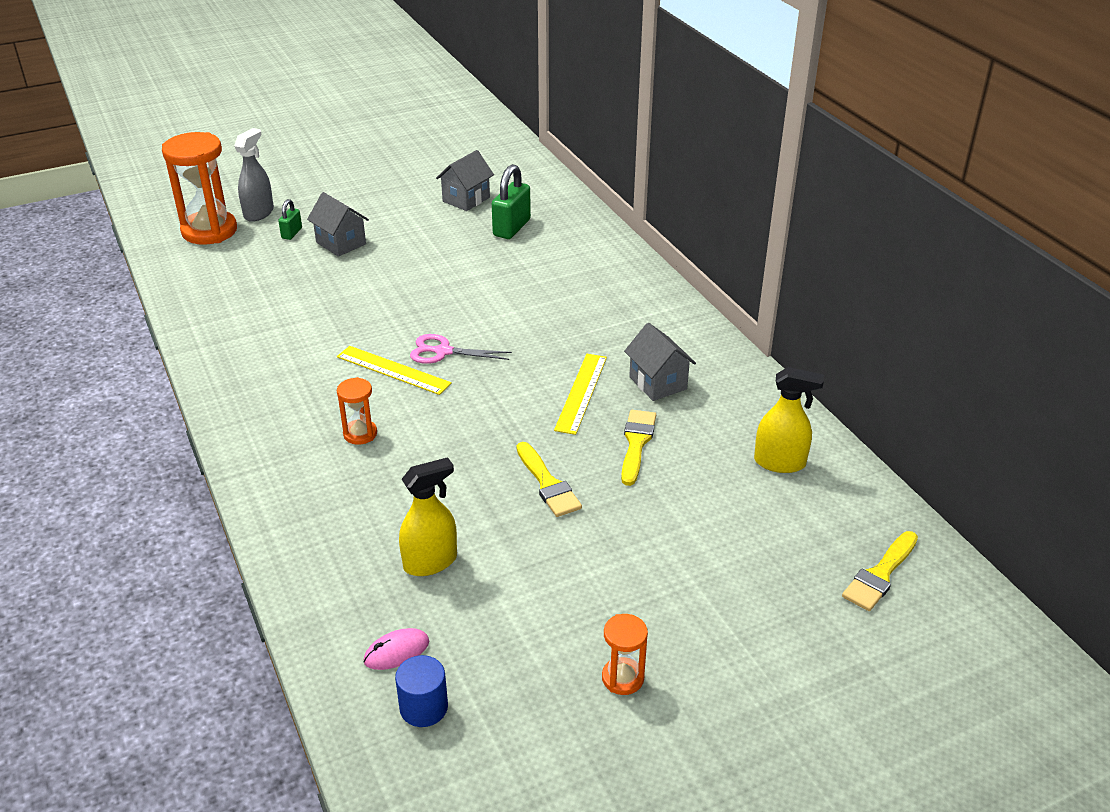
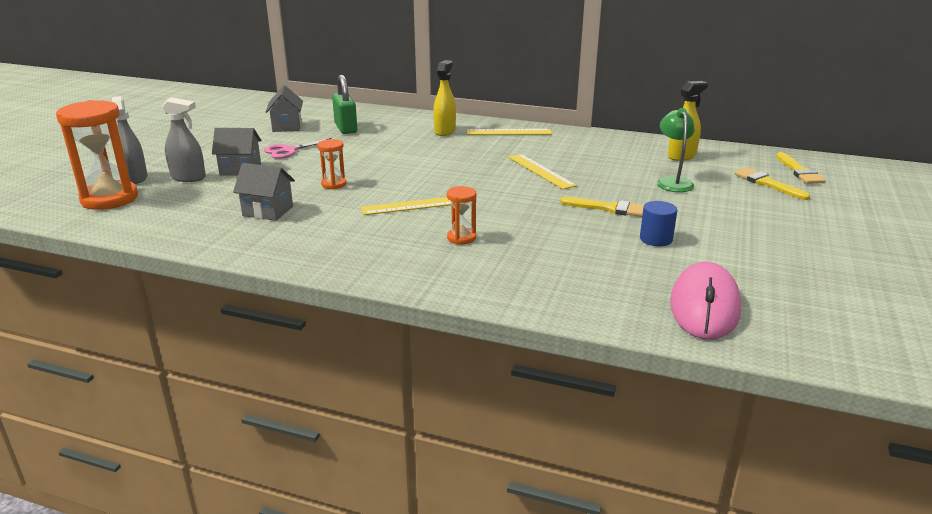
camera: 45 degrees left, 10 degrees down
green padlock [278,199,302,240] -> grey spray bottle [162,97,206,182]
pink mouse [364,628,429,670] -> pink mouse [670,262,741,340], size x2.17
blue cylinder [395,655,448,727] -> blue cylinder moved to [640,201,677,246]
yellow spray bottle [399,457,457,576] -> yellow spray bottle moved to [433,60,456,136]
pink scissors [410,334,512,364] -> pink scissors moved to [264,138,332,159]
orange hourglass [602,614,648,695] -> orange hourglass moved to [317,139,347,190]
yellow brush [621,410,656,486] -> yellow brush moved to [734,168,810,200]
grey house [624,323,696,401] -> grey house moved to [233,163,295,221]
none -> yellow ruler [467,129,552,135]
none -> green lamp [657,108,695,192]

